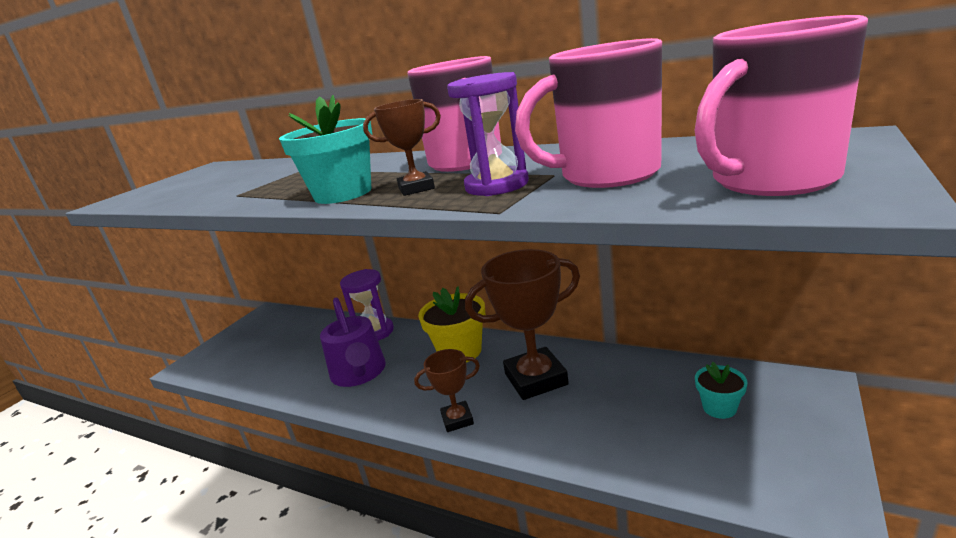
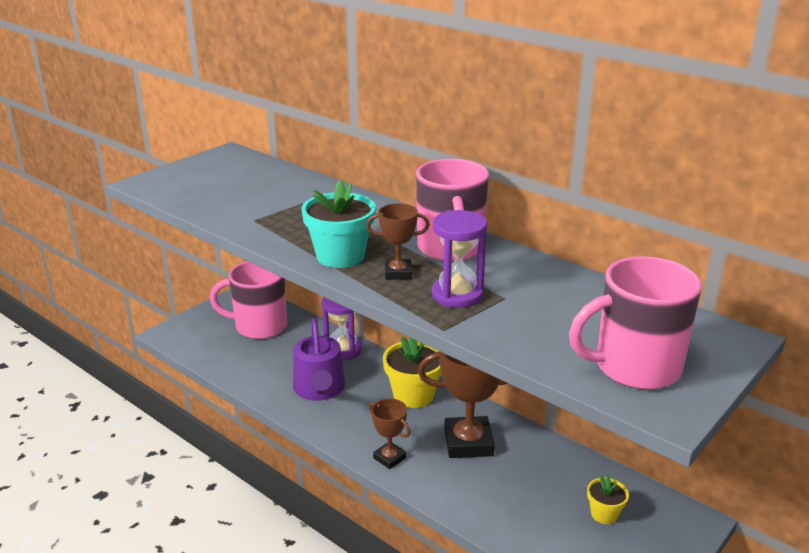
camera: 10 degrees right, 5 degrees up
brown trophy [414,349,480,432] -> brown trophy turned 45 degrees clockwise [369,399,411,469]
pink mug [515,38,662,188] -> pink mug moved to [210,261,287,339]
turquoise flower pot [695,362,747,419] -> yellow flower pot [587,476,629,524]

